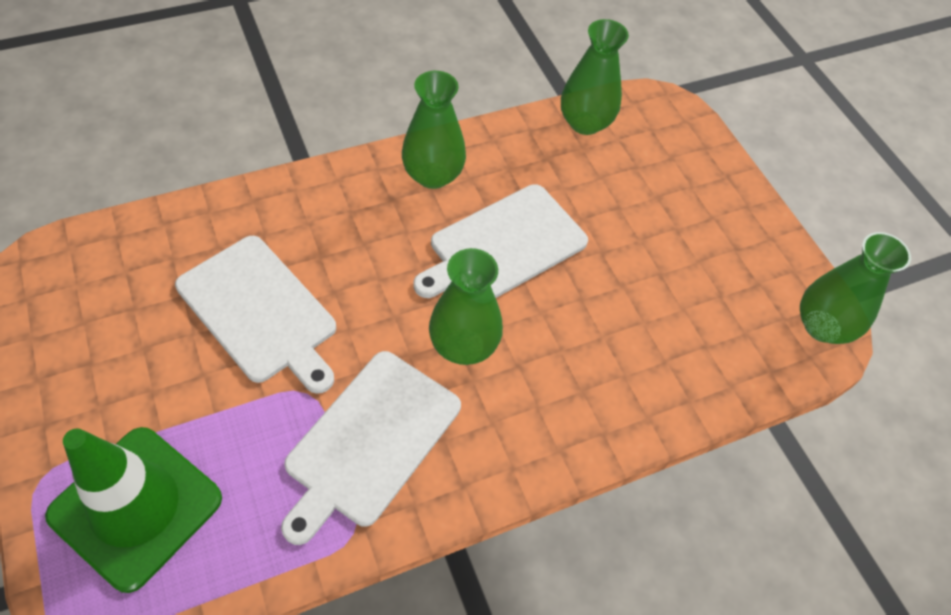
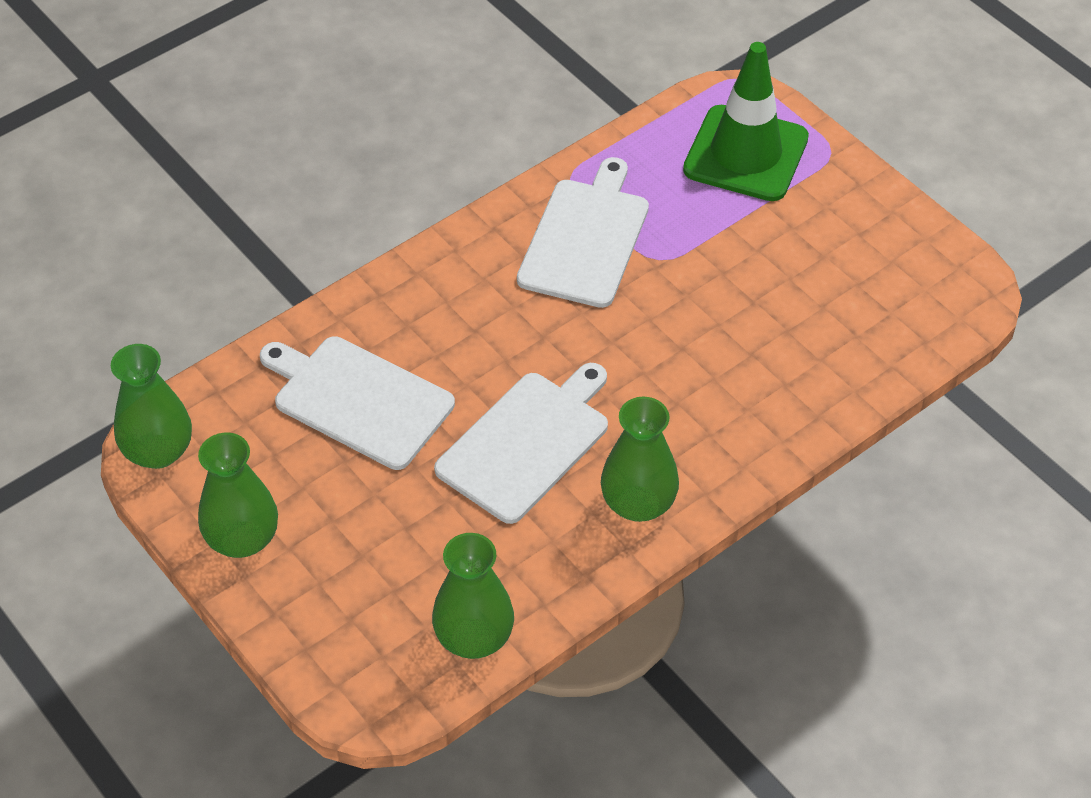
camera: 170 degrees right, 5 degrees down
white cutting board [175,236,336,394] -> white cutting board moved to [260,336,455,470]
green vase [429,248,503,365] -> green vase moved to [198,433,278,558]

